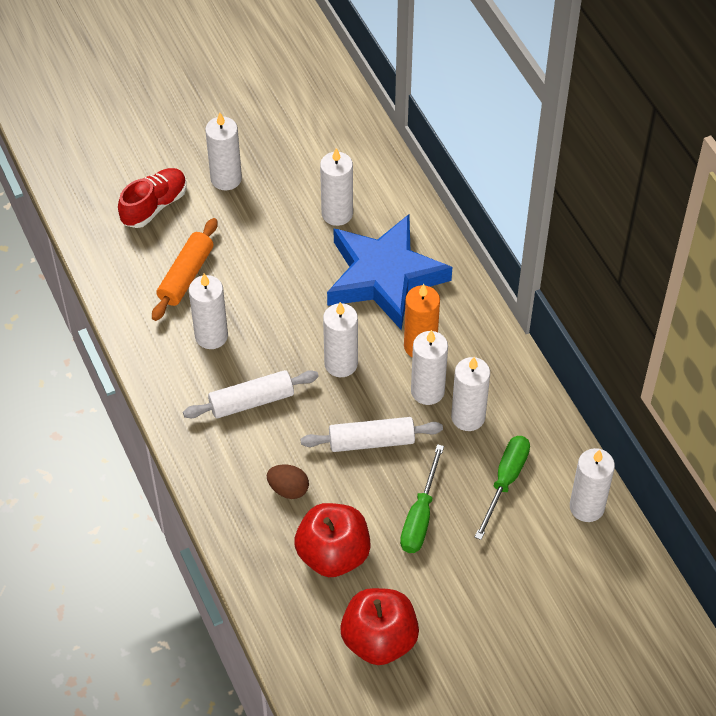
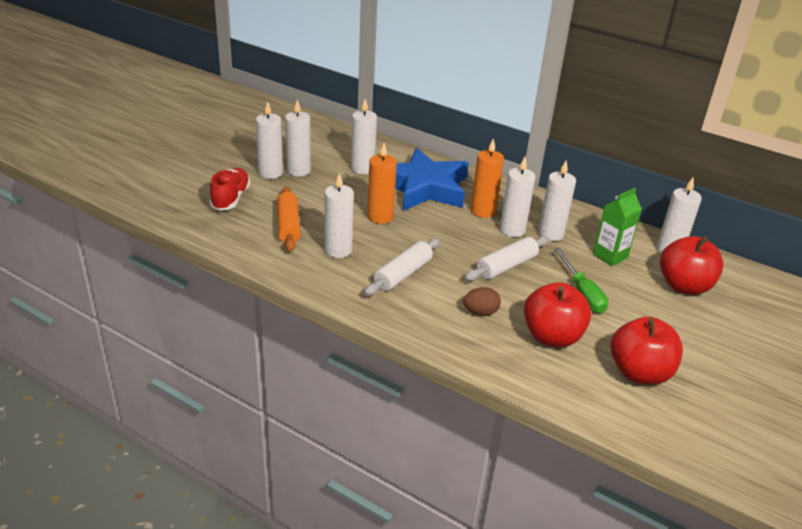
camera: 35 degrees left, 20 degrees down
white candle [323,302,358,377] -> white candle moved to [285,100,311,176]
green screwdriver [475,436,530,540] -> green carton [593,188,642,266]
none -> orange candle [368,143,397,224]
none -> red apple [660,236,724,295]

